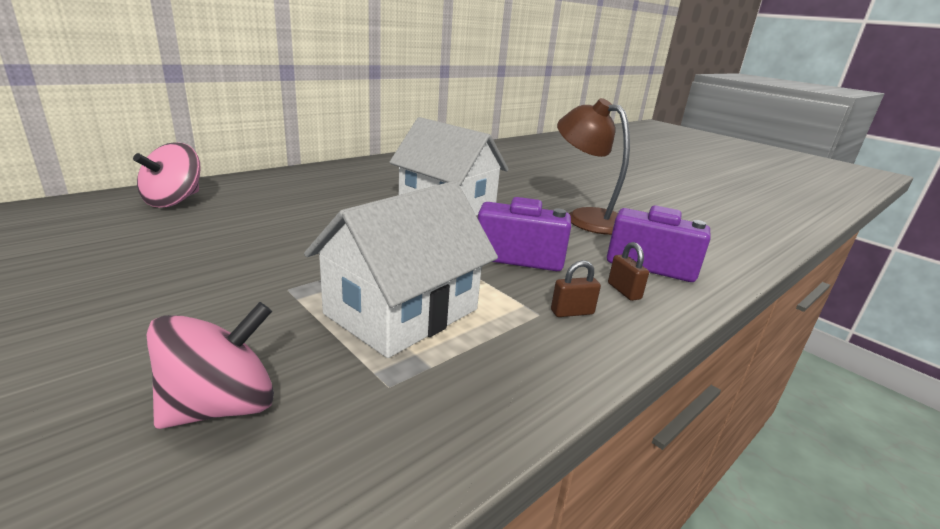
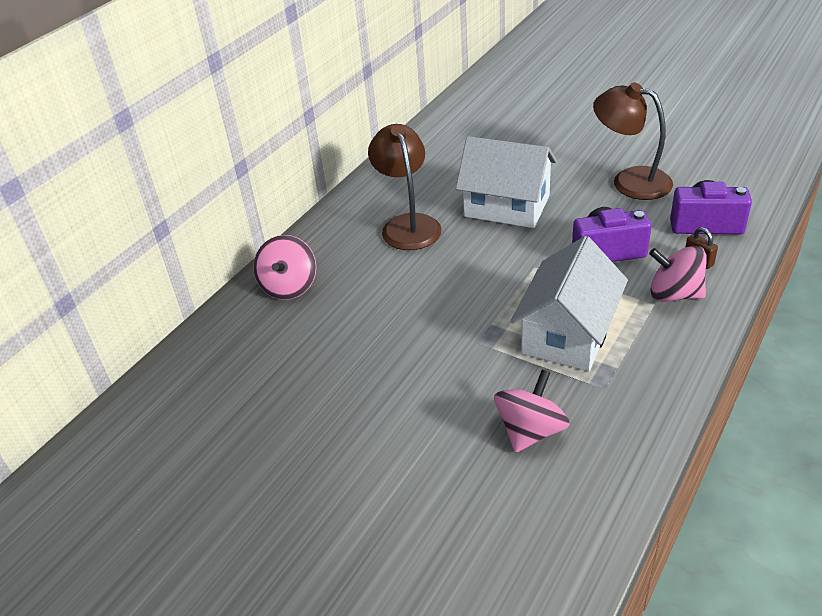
camera: 10 degrees left, 15 degrees up
brown padlock [551,260,601,317] -> pink spinning top [649,246,707,302]
none -> brown lamp [368,124,441,250]

